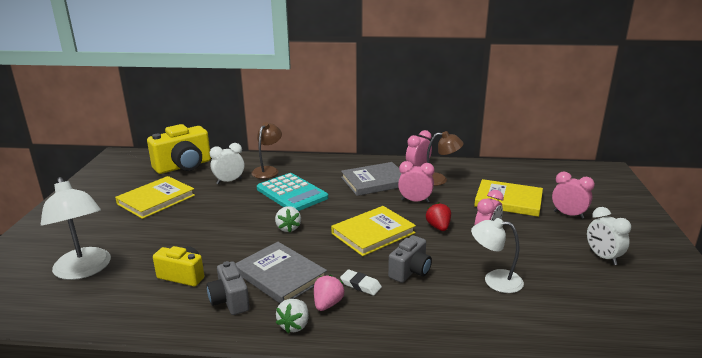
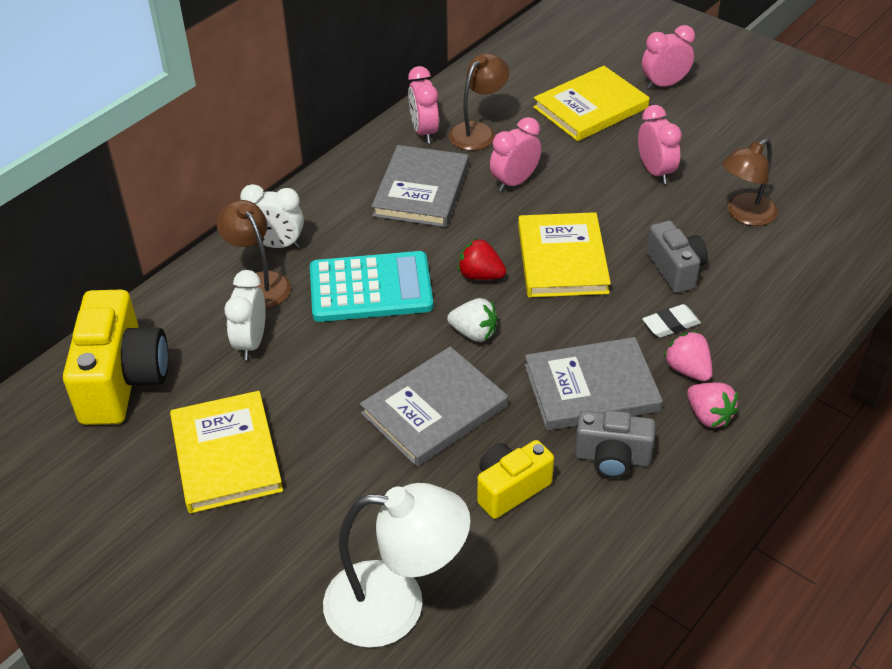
camera: 55 degrees left, 20 degrees up
white strawberry [276,299,309,333] -> pink strawberry [687,383,738,428]
red strawberry [426,202,451,231] -> red strawberry moved to [458,238,506,280]
white lamp [471,218,524,293] -> brown lamp [722,138,778,226]
white clock [587,207,631,265] -> white clock moved to [240,184,304,248]
none -> grey book [360,347,508,467]

